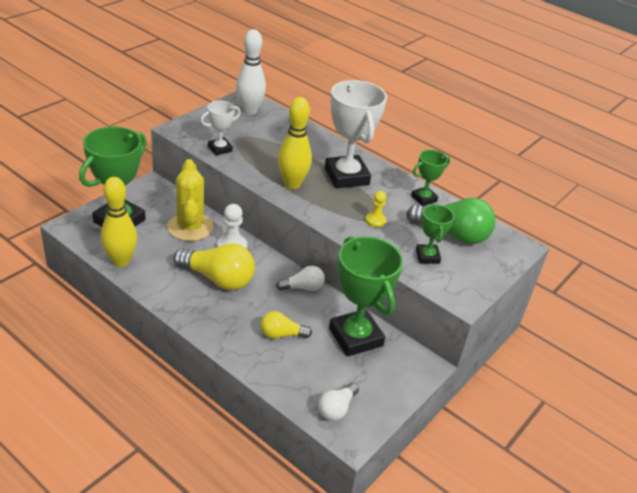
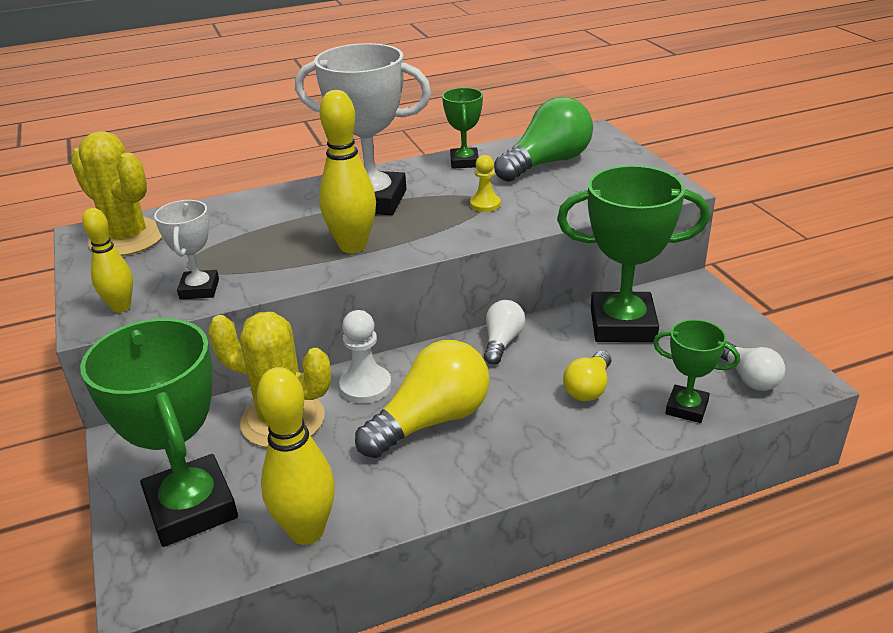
camera: 55 degrees left, 5 degrees down
white bowling pin [236,29,266,115] -> yellow cactus [70,131,162,256]
green trophy [416,204,454,264] -> green trophy moved to [653,319,740,423]
none -> yellow bowling pin [82,208,133,313]

